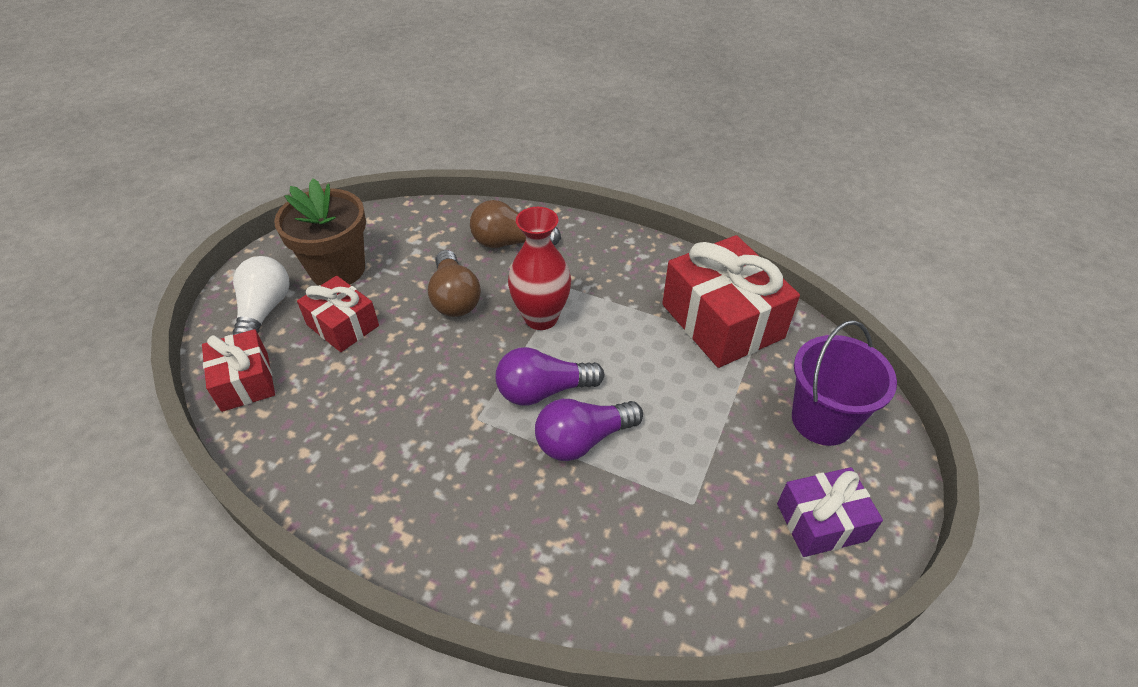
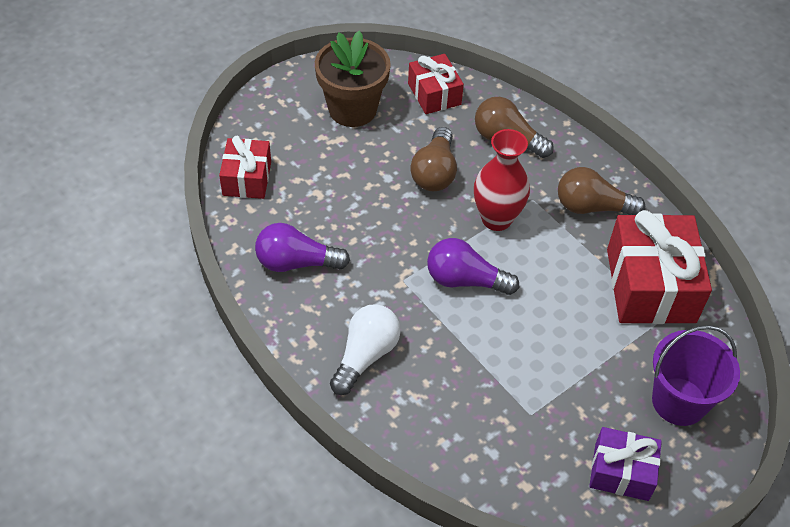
camera: 25 degrees right, 5 degrees up
white light bulb [232,256,290,335] -> white light bulb moved to [330,304,401,395]
red gift [297,276,379,352] -> red gift moved to [408,54,464,114]
purple light bulb [535,399,643,461] -> purple light bulb moved to [255,223,350,272]
none -> brown light bulb [558,167,645,215]

